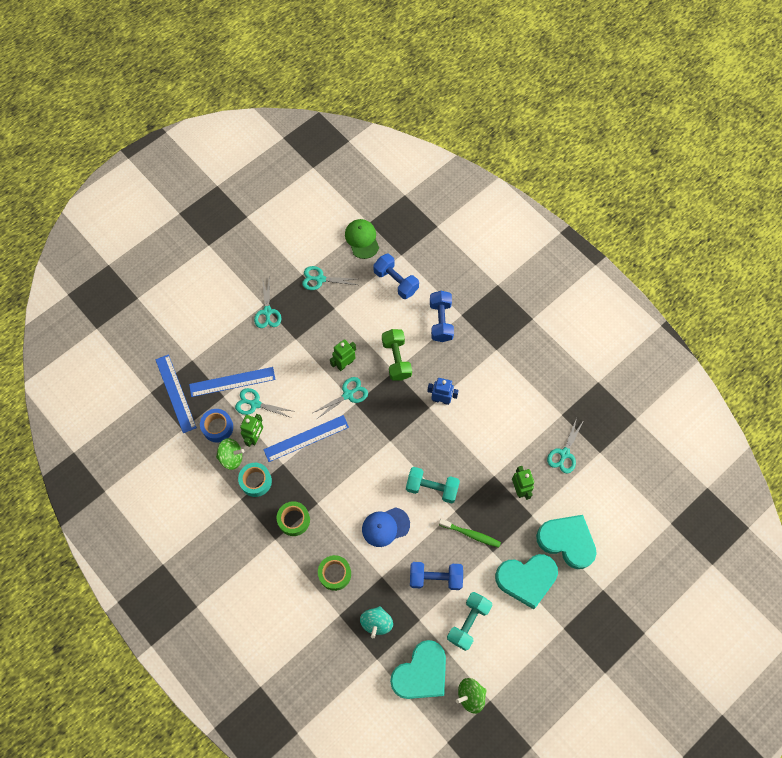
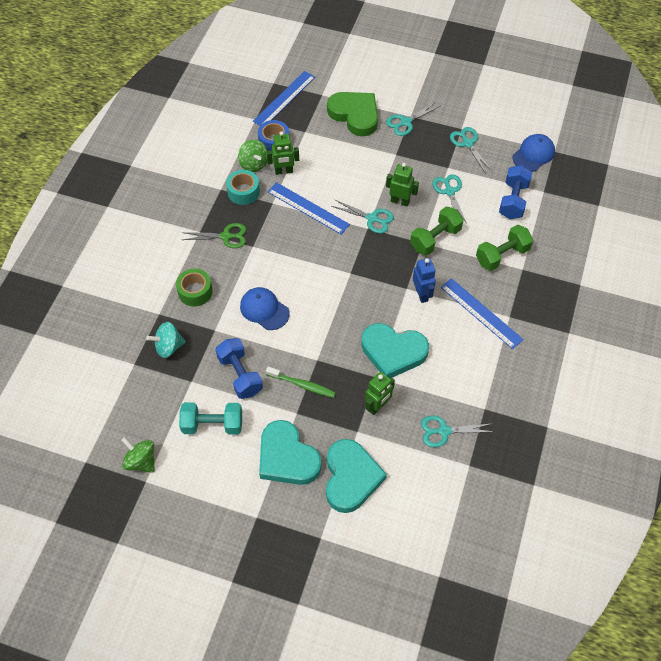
camera: 60 degrees right, 10 degrees down
blue ruler [189,367,275,397] -> blue ruler moved to [441,278,524,349]
turquoise scissors [235,388,292,418] -> turquoise scissors moved to [432,174,467,224]
green tape [277,501,310,536] -> green scissors [182,223,246,248]
green cap [345,219,379,259] -> blue cap [512,134,555,172]
turquoise heart [390,640,446,699] -> turquoise heart moved to [361,323,429,378]
turquoise dumbbell [406,467,460,504] -> none
blue dumbbell [430,291,454,342] -> green dumbbell [476,225,533,271]
green toothbrush [439,519,501,547] -> green toothbrush turned 60 degrees counterclockwise [266,367,336,398]
none -> green heart [327,92,378,136]

